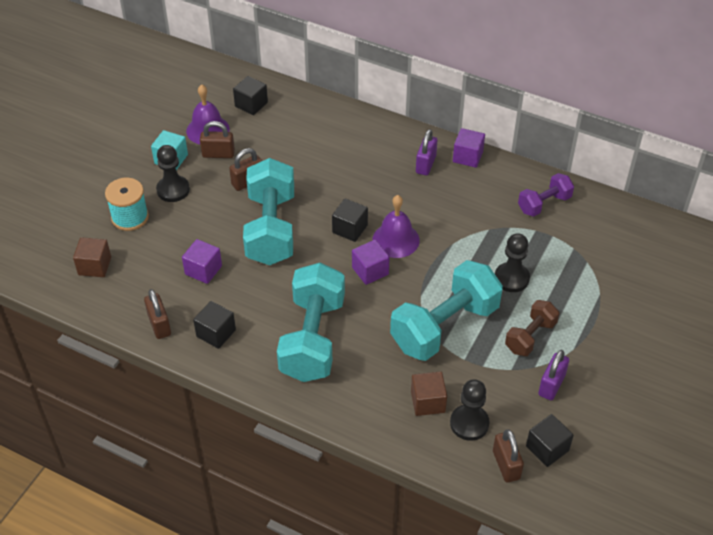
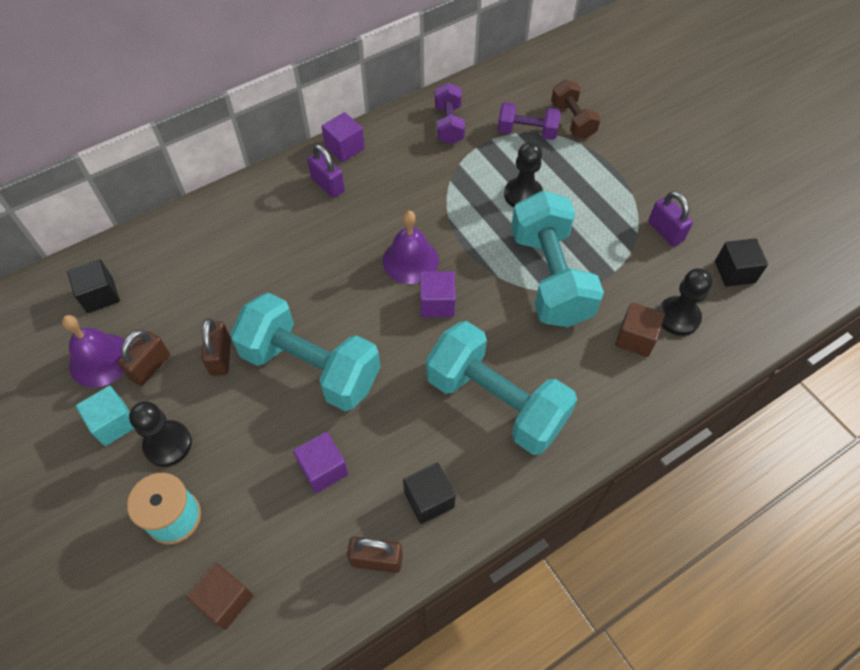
camera: 60 degrees left, 10 degrees up
black cube [332,198,368,242] -> none
brown padlock [493,429,524,483] -> none
brown dumbbell [505,300,559,356] -> brown dumbbell moved to [551,80,601,139]
none -> purple dumbbell [498,102,561,140]

